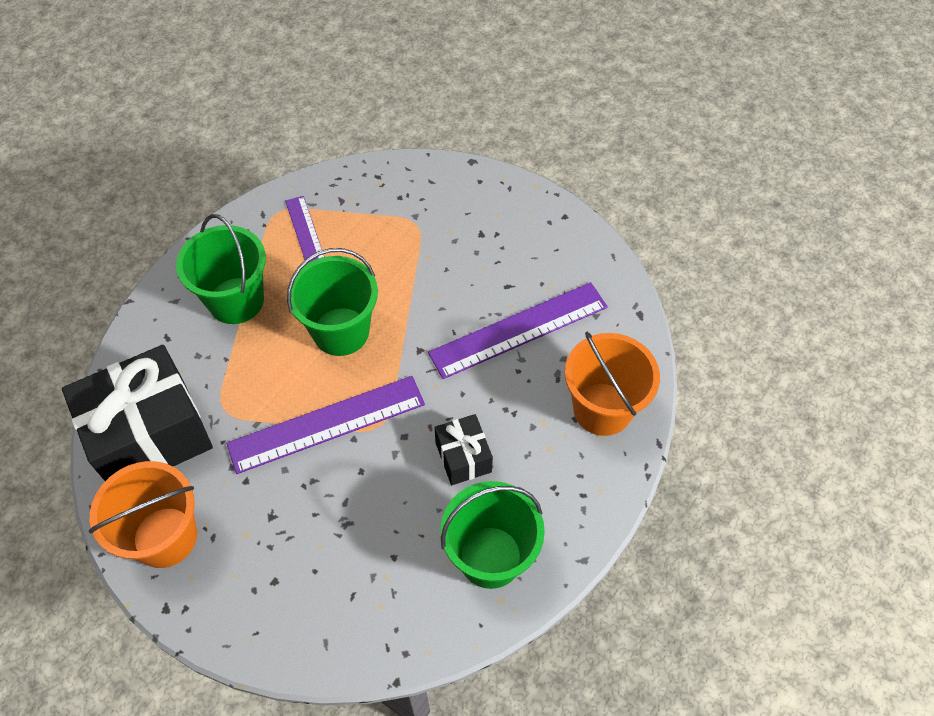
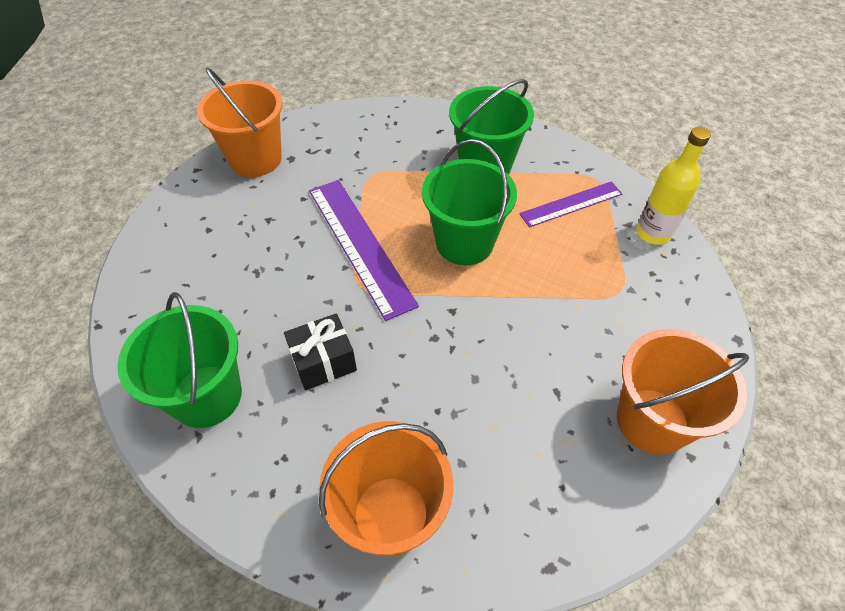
camera: 85 degrees right, 5 degrees down
black gift [62,345,213,481] -> none
purple ruler [428,282,608,379] -> none
none -> orange bucket [617,329,749,455]
none -> yellow bottle [637,127,711,245]

